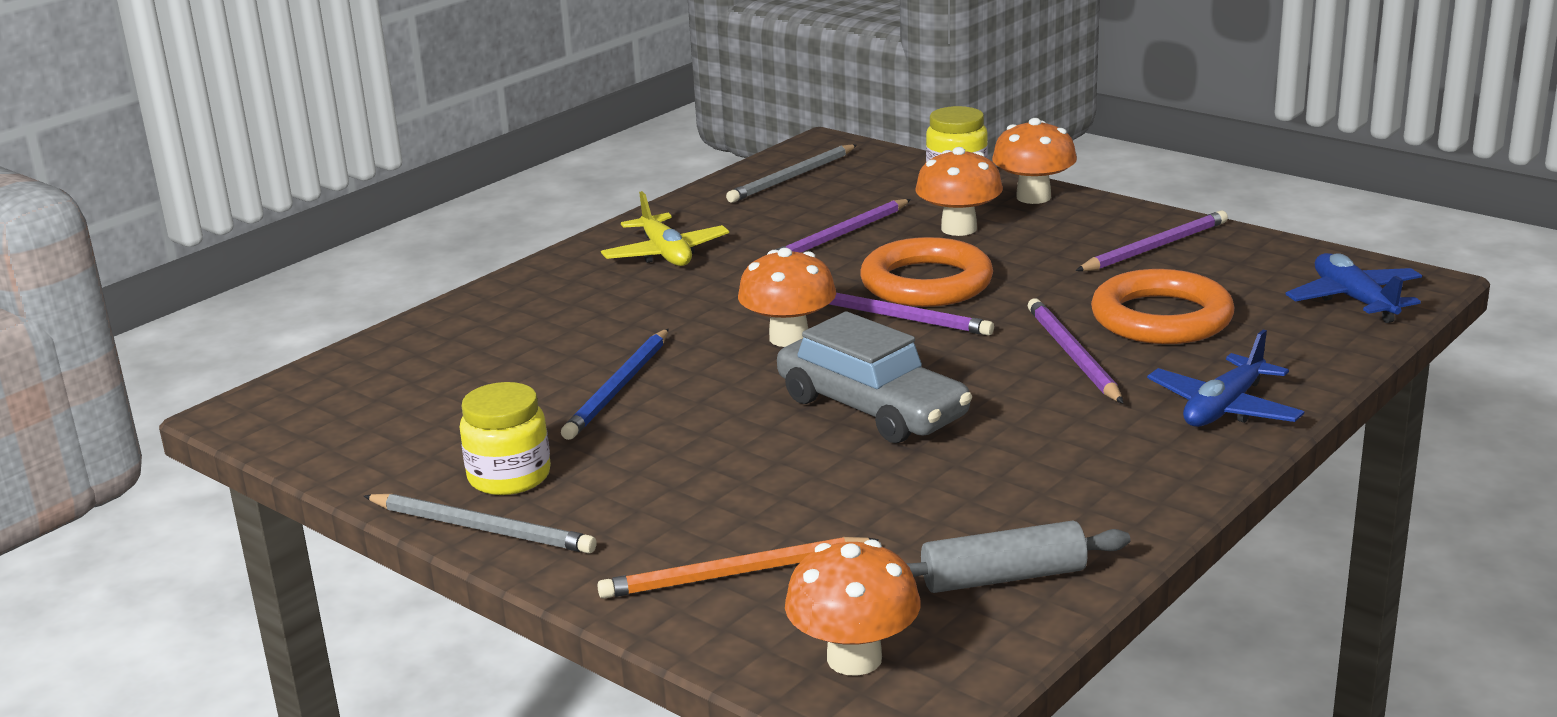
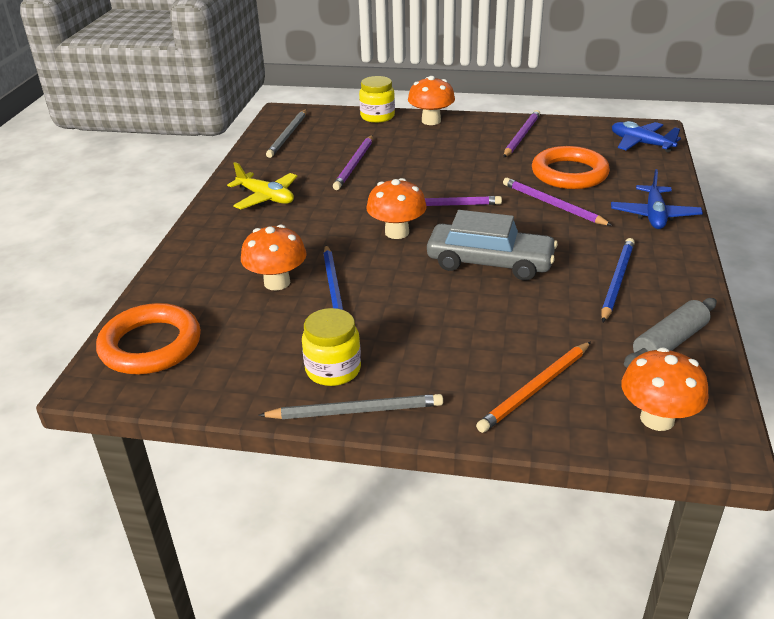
camera: 30 degrees left, 10 degrees up
orange ring [860,237,993,307] -> orange ring moved to [96,303,201,375]
orange mushroom [915,147,1003,236] -> orange mushroom moved to [241,225,307,290]
none -> blue pencil [601,238,635,322]

